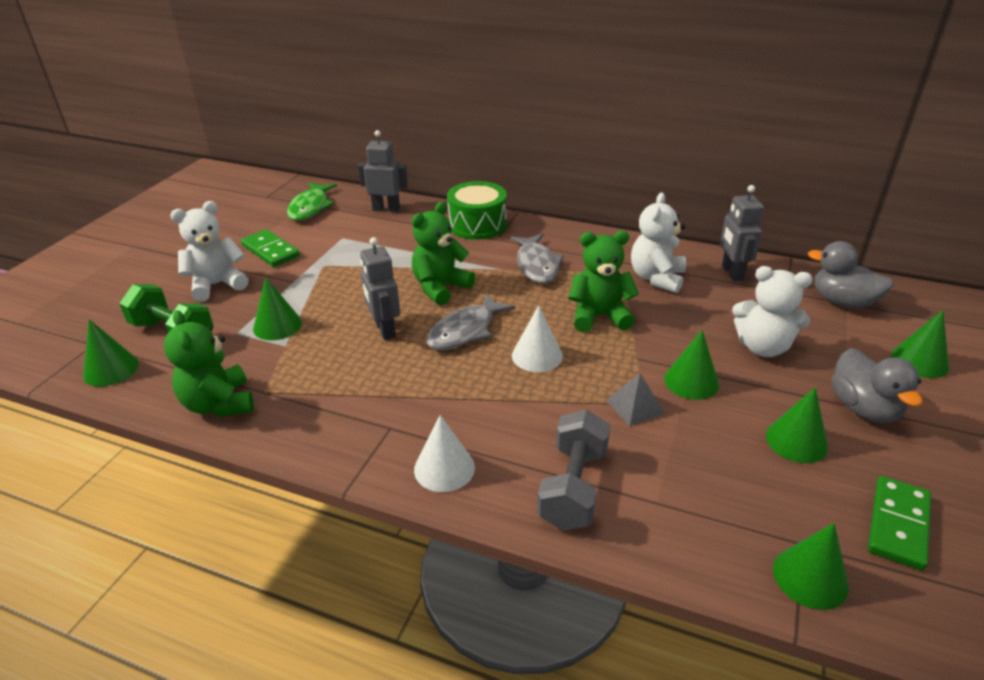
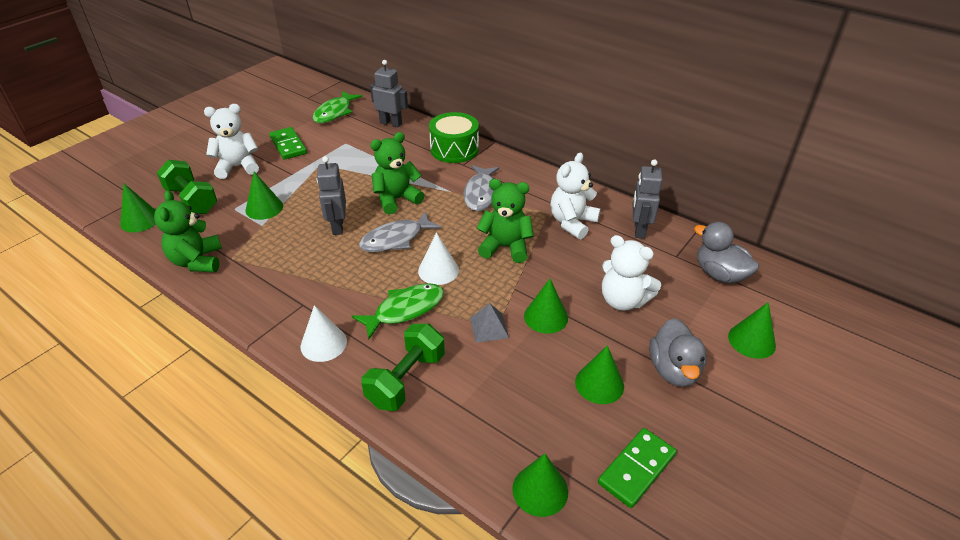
camera: 15 degrees right, 5 degrees up
grey dumbbell [537,410,610,530] -> green dumbbell [361,324,445,411]
none -> green fish [352,283,444,339]

